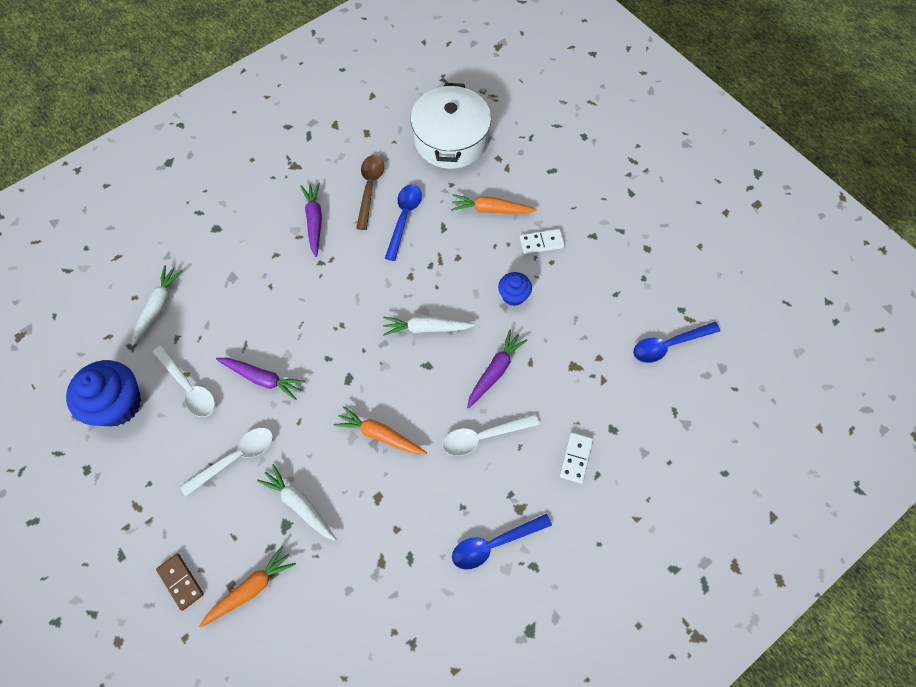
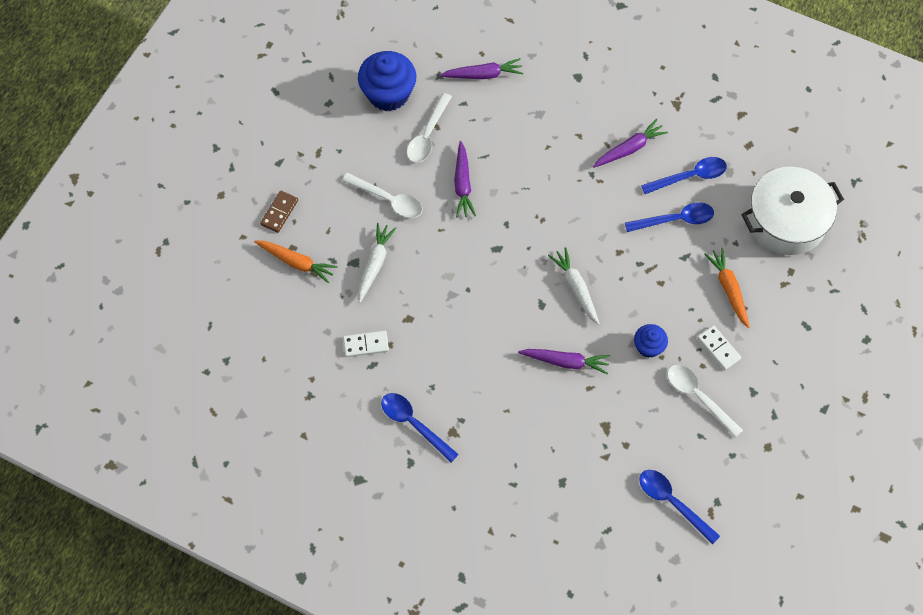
camera: 65 degrees right, 0 degrees up
white carrot [131,265,183,346] -> purple carrot [439,58,523,79]
orange carrot [334,406,427,454] -> none
brown spoon [356,155,384,230] -> blue spoon [641,157,727,194]
white spoon [442,414,540,456] -> white spoon moved to [667,364,743,438]
white domino [560,432,593,484] -> white domino moved to [343,331,389,357]

